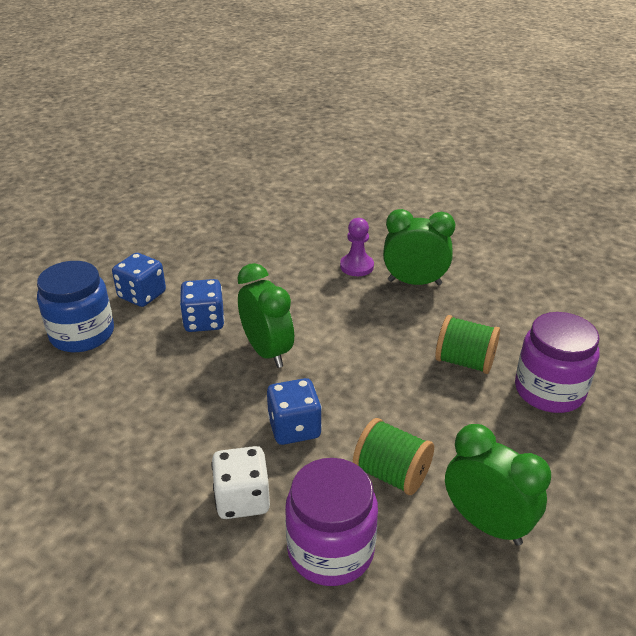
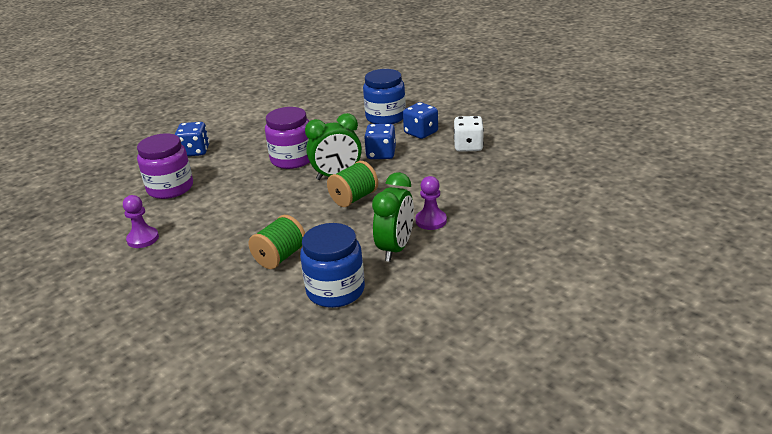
camera: 105 degrees right, 5 degrees down
white dice [211,446,270,519] -> white dice moved to [454,116,484,152]
blue dice [267,378,322,445] -> blue dice moved to [175,122,209,156]
green spool [353,418,434,495] -> green spool moved to [327,161,378,207]
green clock [445,424,551,546] -> purple pawn [123,195,159,248]
purple jar [515,312,600,413] -> purple jar moved to [265,107,310,169]
none -> blue jar [300,223,365,308]

